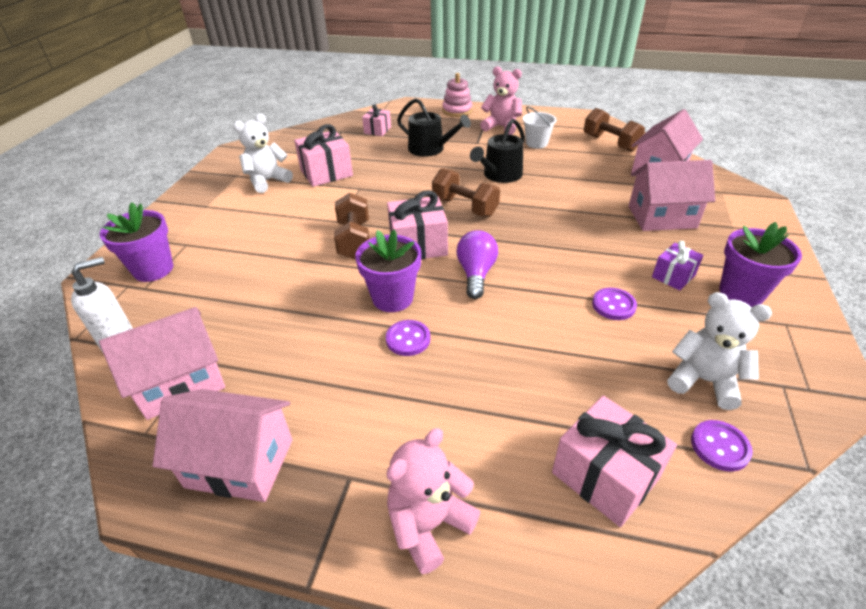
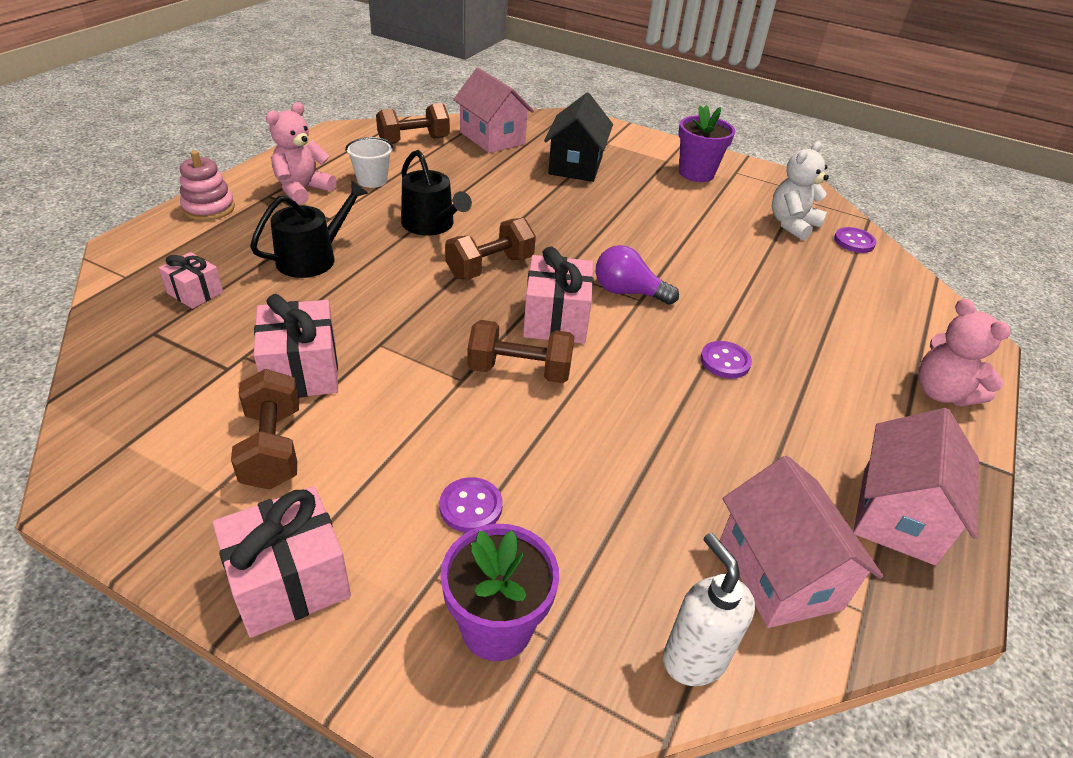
camera: 80 degrees left, 0 degrees up
white teddy bear [233,114,293,193] -> brown dumbbell [231,369,299,490]
purple flower pot [355,229,421,312] -> none
pink gift [552,396,677,527] -> pink gift moved to [213,486,351,638]
purple button [592,288,637,320] -> purple button moved to [439,477,503,533]
pink house [629,160,715,231] -> black house [544,93,613,182]
purple gift [652,241,704,291] -> none

